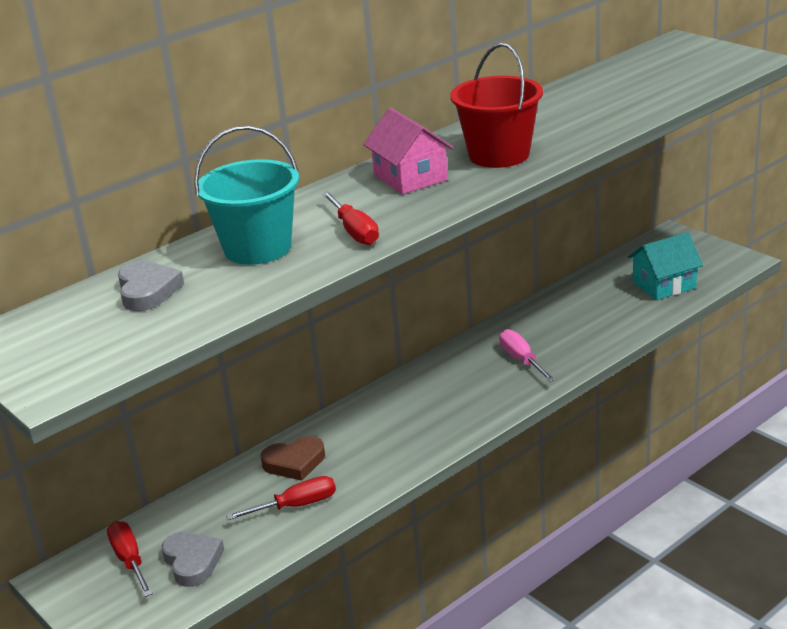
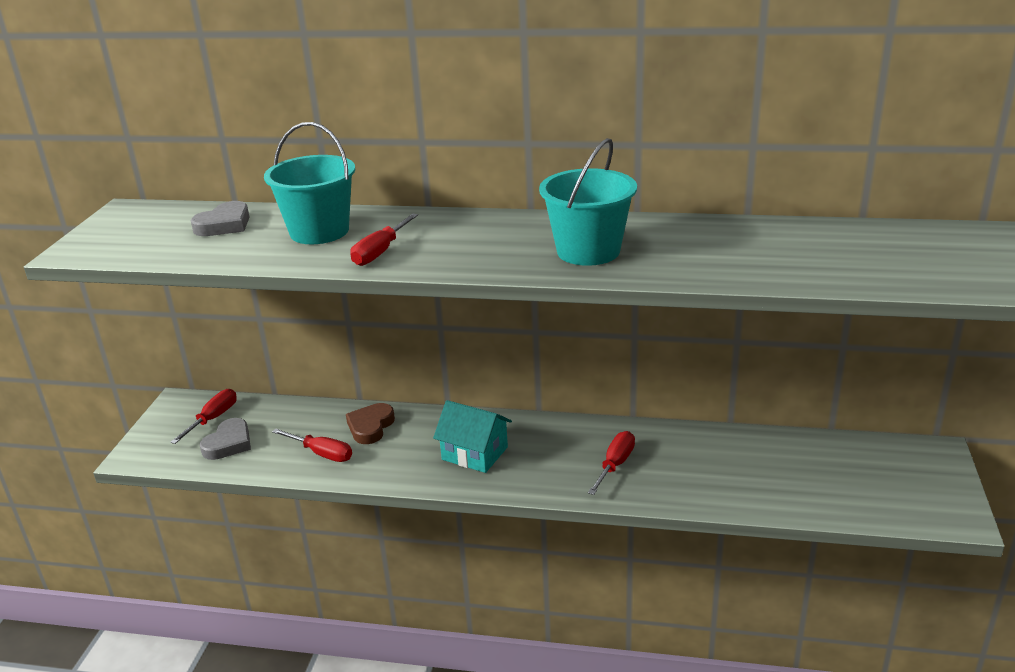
camera: 50 degrees right, 0 degrees up
brown heart [261,436,325,481] -> brown heart turned 75 degrees clockwise [346,403,395,444]
pink house [363,108,454,194] -> none
red bucket [450,43,543,168] -> turquoise bucket [539,138,637,266]
pink screwdriver [499,329,555,382] -> red screwdriver [588,431,635,495]
turquoise house [628,232,703,300] -> turquoise house moved to [433,400,512,473]

